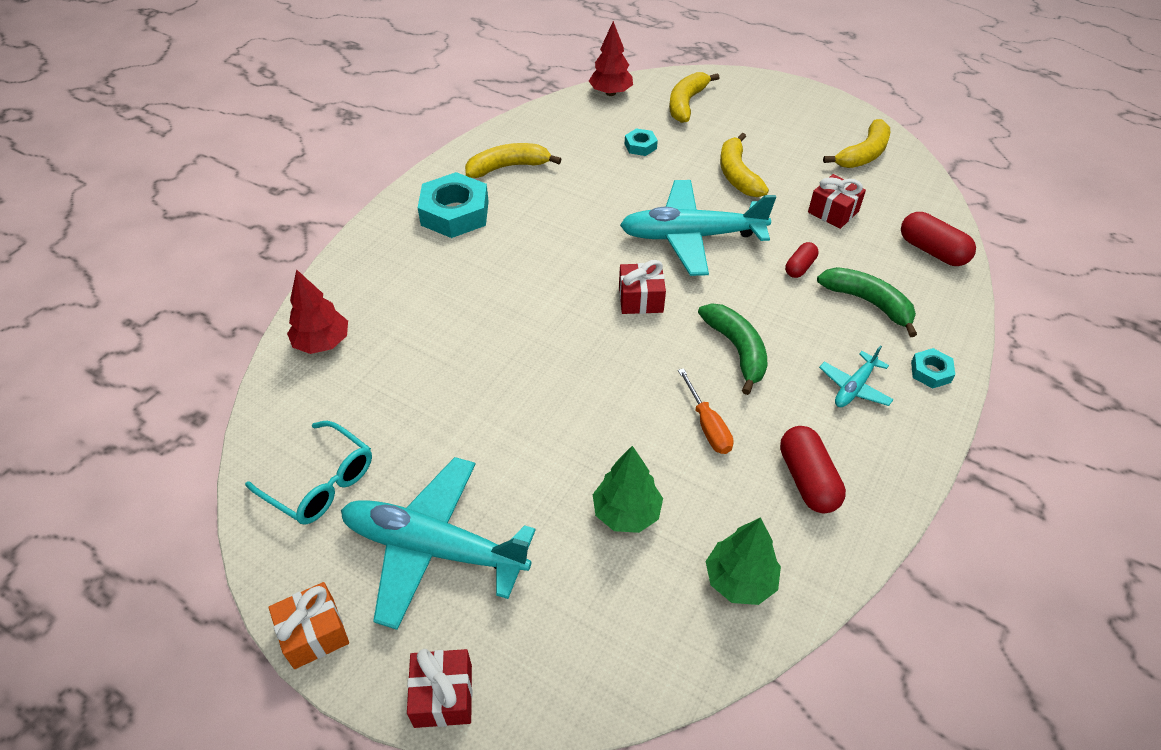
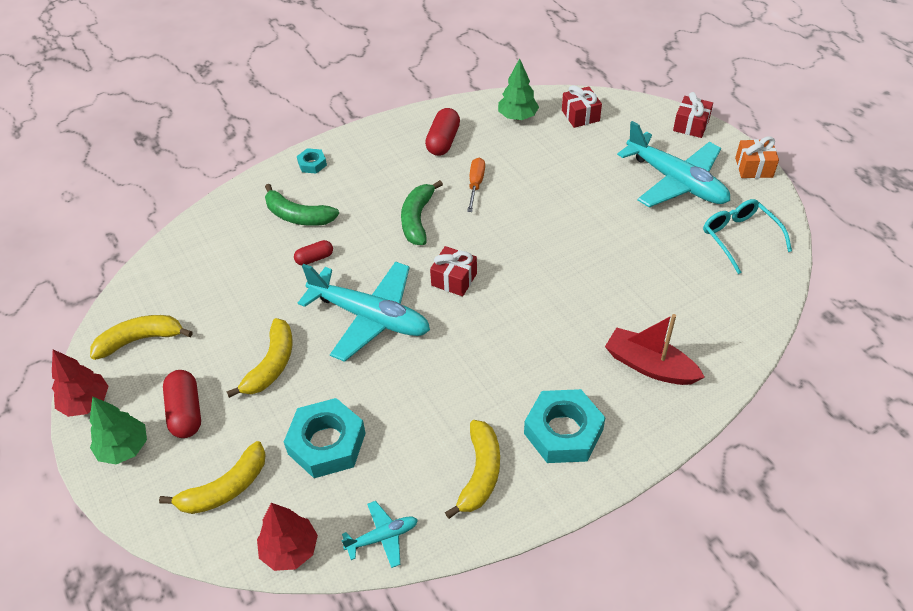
camera: 150 degrees left, 0 degrees up
red tree [287,269,348,354] -> red tree moved to [52,350,109,417]
yellow banana [465,143,562,178] -> yellow banana turned 90 degrees counterclockwise [445,420,500,519]
green tree [593,446,663,533] -> green tree moved to [90,396,147,464]
turquoise nut [625,128,658,156] -> turquoise nut [284,398,366,478], size x2.06
red gift [808,174,866,229] -> red gift moved to [562,85,602,128]
green banana [817,267,917,337] -> green banana turned 45 degrees counterclockwise [265,184,339,226]
turquoise plane [819,346,894,407] -> turquoise plane moved to [341,501,418,568]
red capsule [901,212,976,266] -> red capsule moved to [163,370,201,438]
none -> red boat [605,314,705,385]

